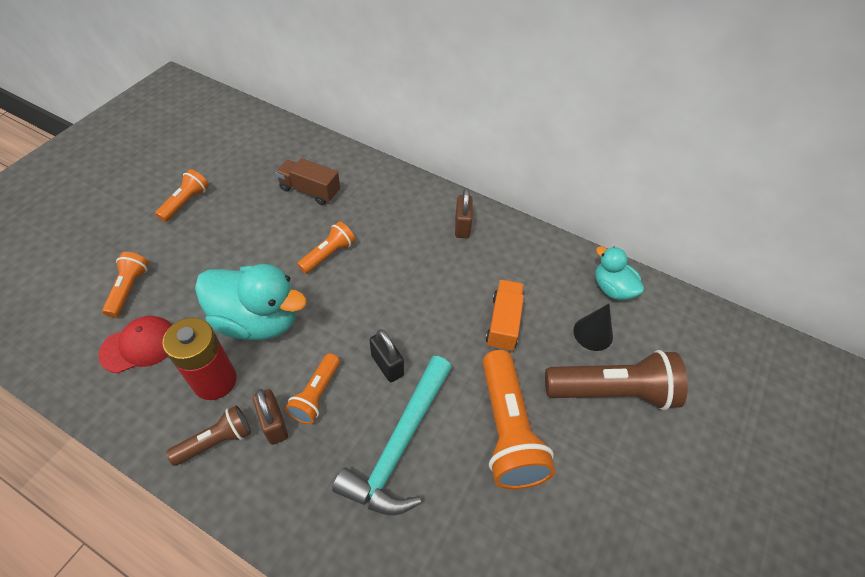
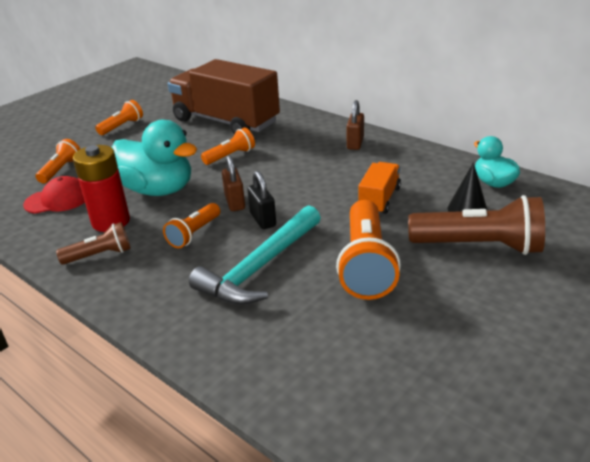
camera: 15 degrees right, 20 degrees down
brown padlock [253,389,288,445] -> brown padlock moved to [222,155,245,211]
brown truck [276,158,340,205] -> brown truck [168,59,280,134], size x2.09

